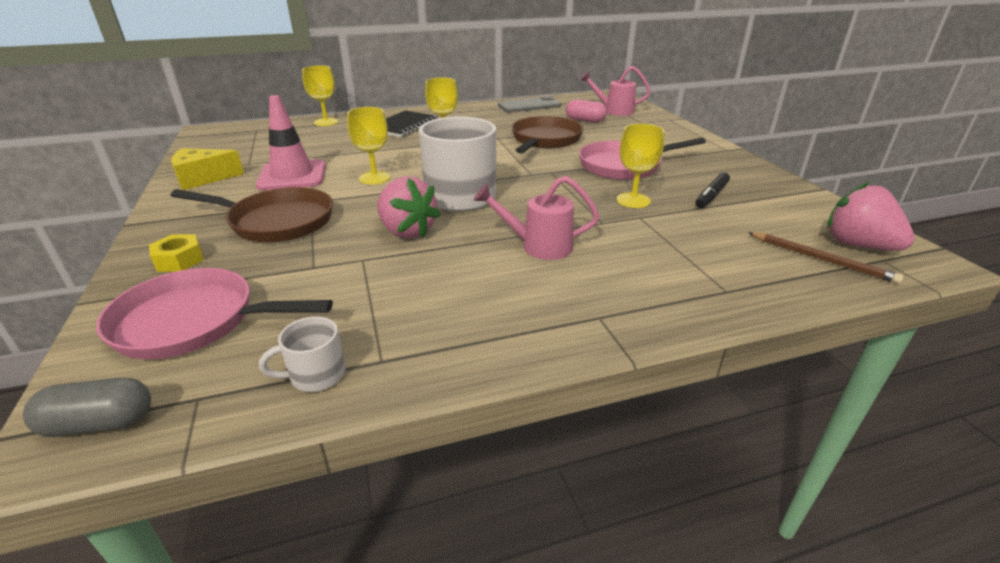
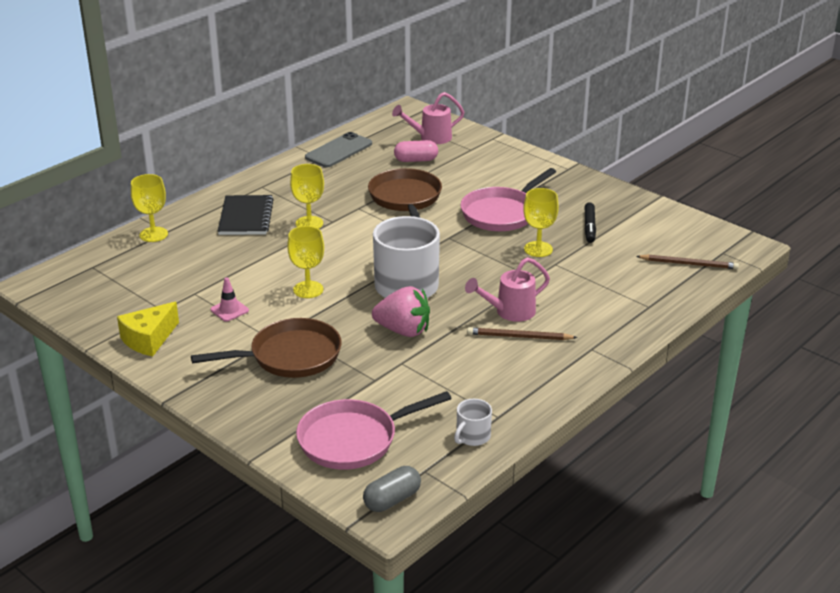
camera: 30 degrees left, 0 degrees up
yellow nut [149,234,204,272] -> none
pink traffic cone [256,95,326,190] -> pink traffic cone [210,277,249,322], size x0.48
pink strawberry [827,182,915,251] -> none
none -> brown pencil [467,327,578,340]

